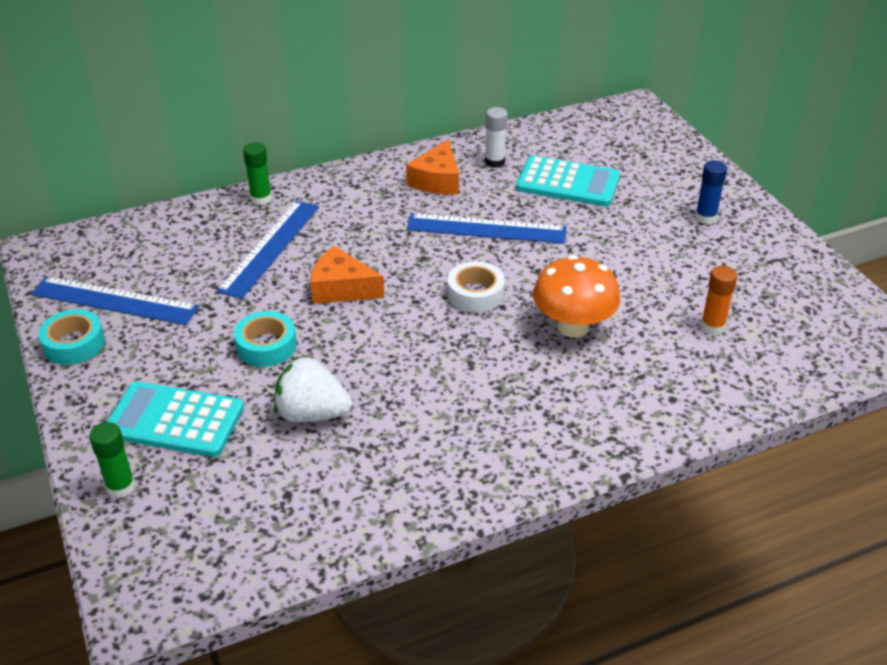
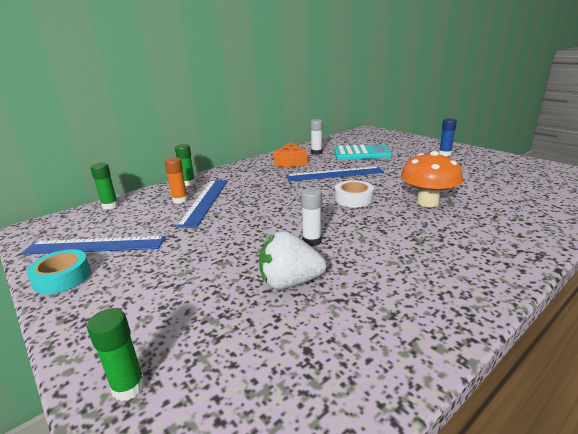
camera: 15 degrees left, 15 degrees down
turquoise calculator [107,381,244,457] -> none
turquoise tape [234,311,297,367] -> none
orange cheese [310,246,384,304] -> none
orange glue stick [700,266,737,335] -> orange glue stick moved to [164,157,188,204]
none -> green glue stick [90,163,119,210]
none -> white glue stick [301,188,322,246]

